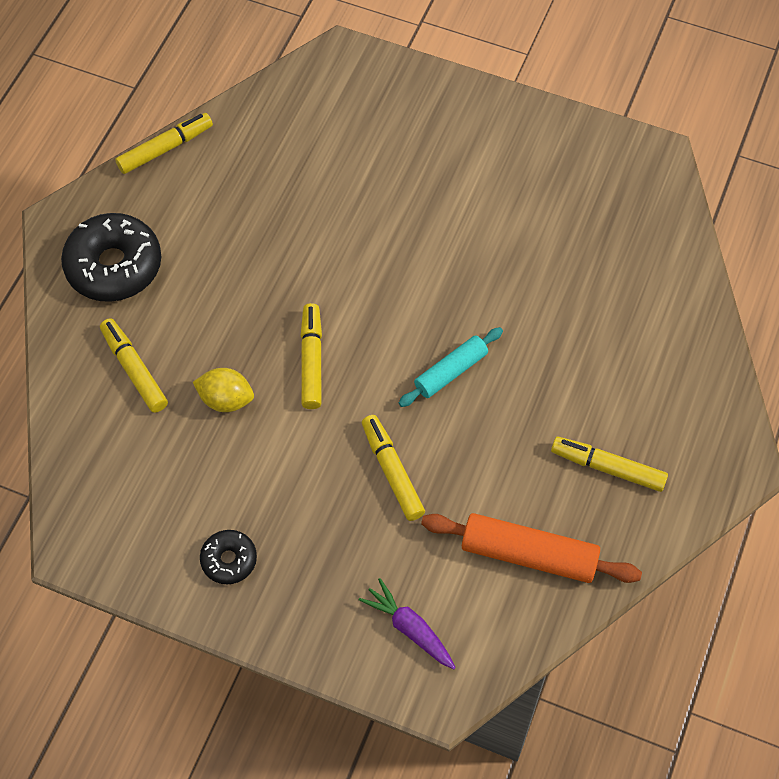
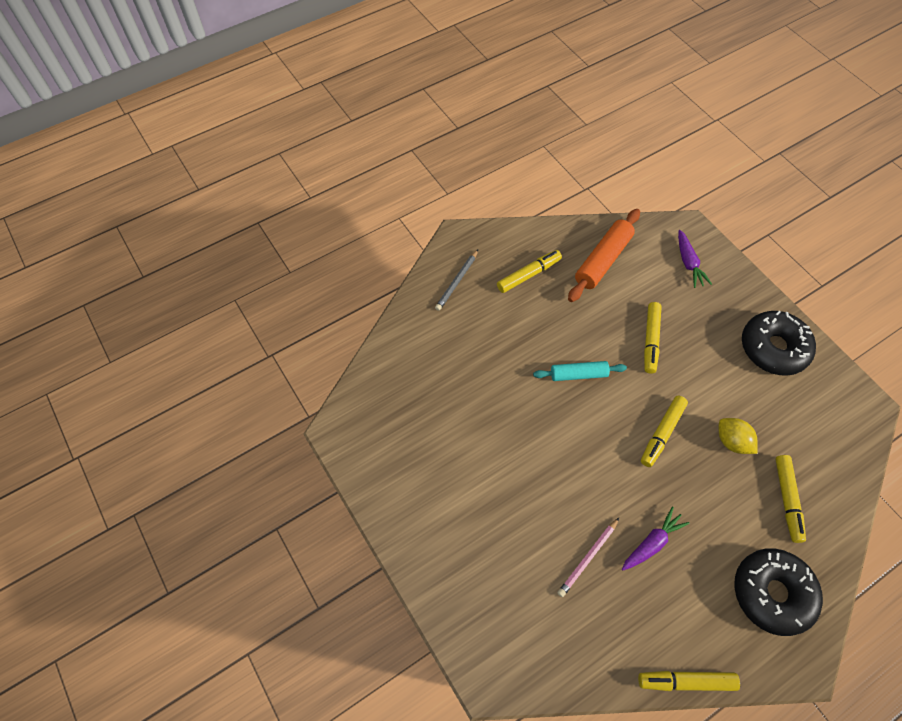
camera: 145 degrees left, 0 degrees up
black donut [200,530,257,584] -> black donut [742,311,816,376], size x1.92
orange rolling pin [421,513,642,583] -> orange rolling pin turned 75 degrees clockwise [568,209,640,302]
yellow marker [551,437,668,492] -> yellow marker turned 90 degrees counterclockwise [497,250,562,293]
none -> grey pencil [435,250,478,311]
none -> pink pencil [557,518,619,597]
none -> purple carrot [622,506,690,570]

